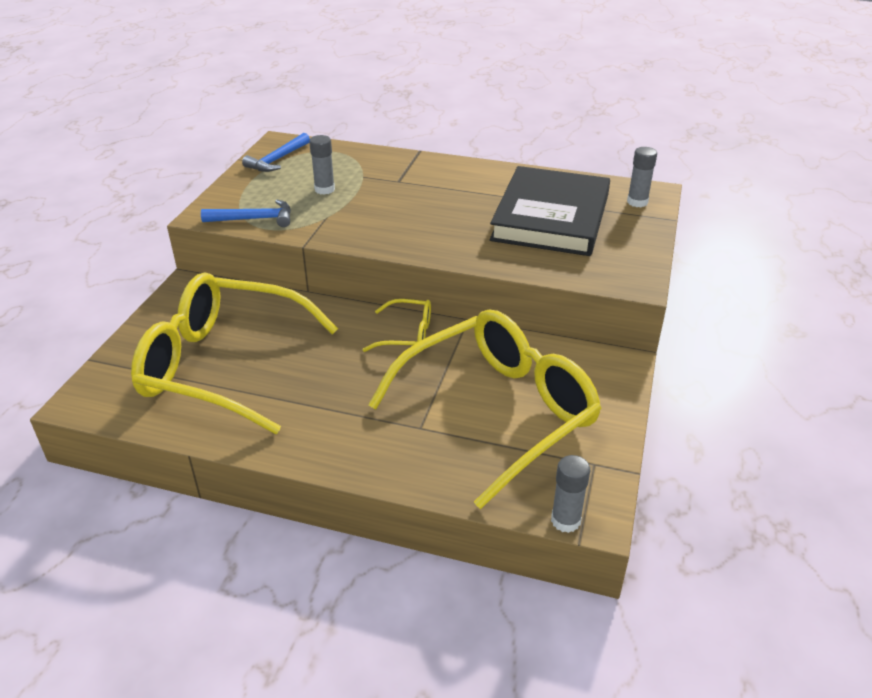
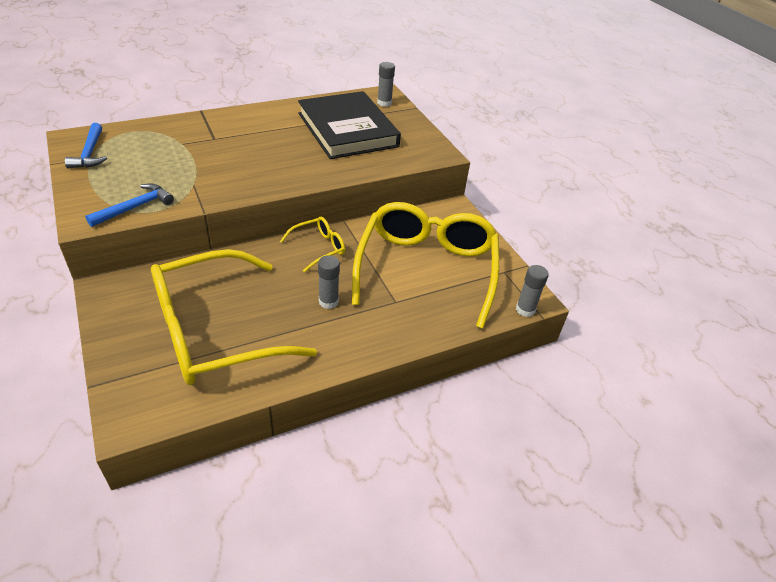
camera: 45 degrees left, 5 degrees up
grey glue stick [309,135,335,195] -> grey glue stick moved to [318,255,340,309]

